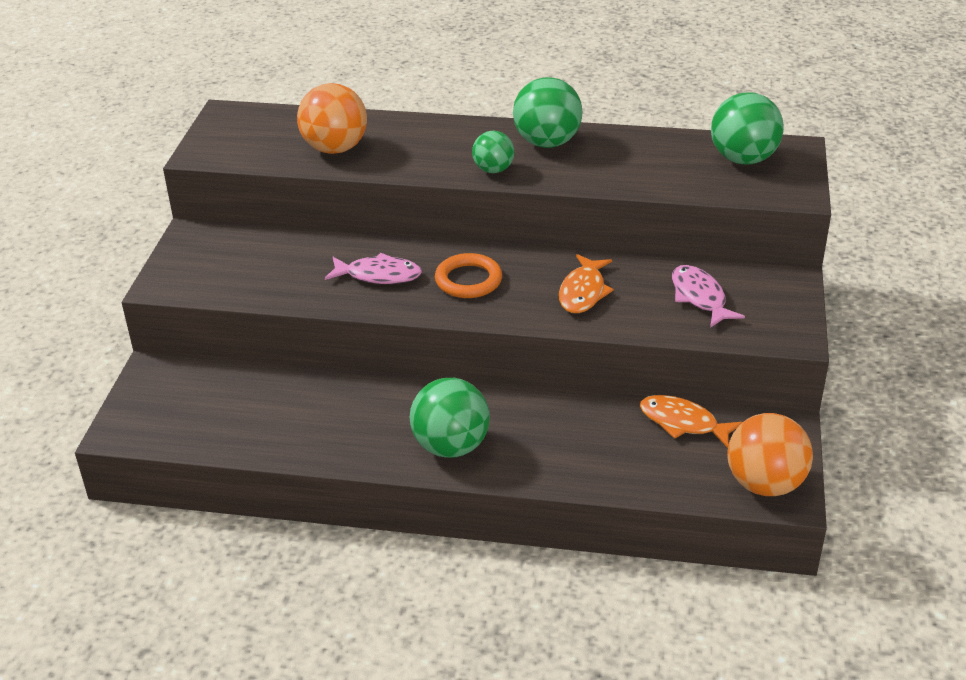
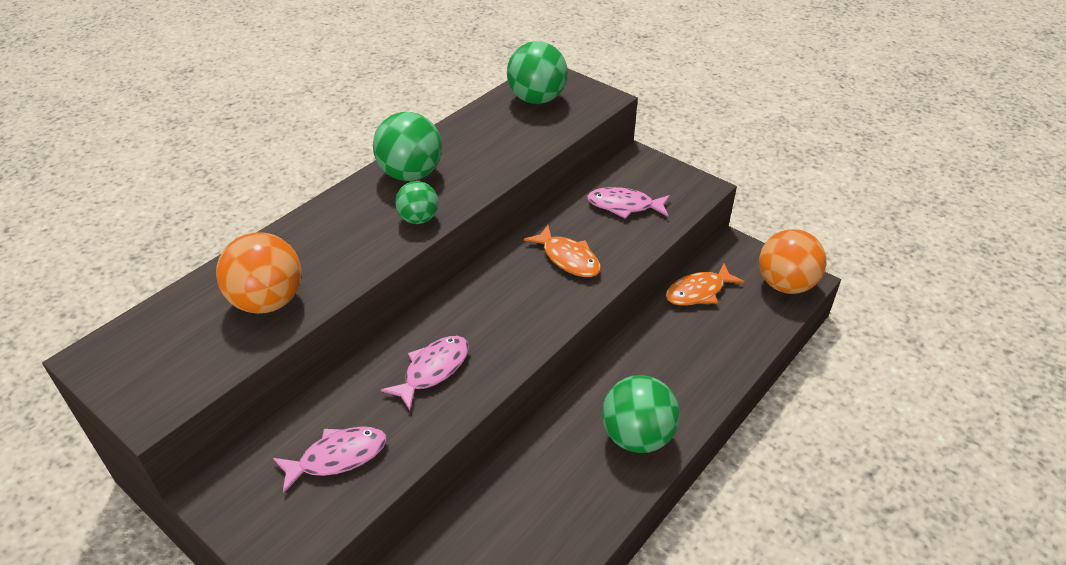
camera: 60 degrees left, 5 degrees up
orange ring [435,253,502,298] -> none
none -> pink fish [273,426,387,494]

